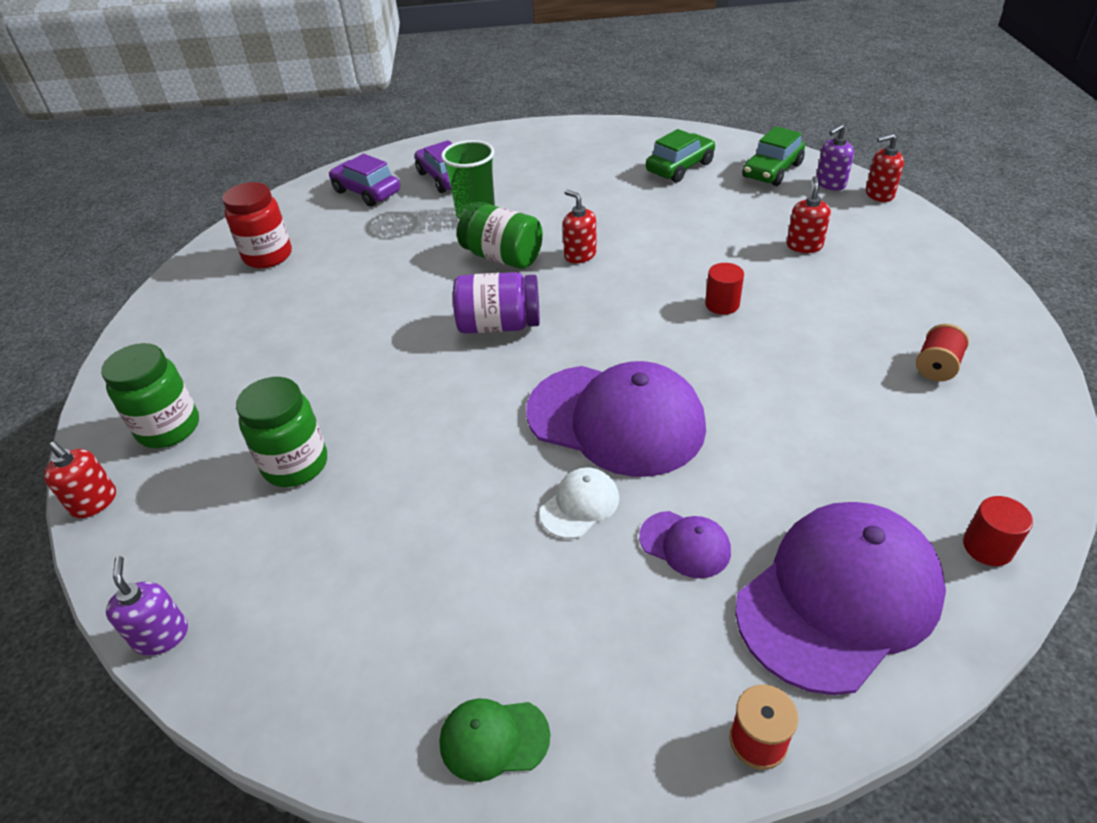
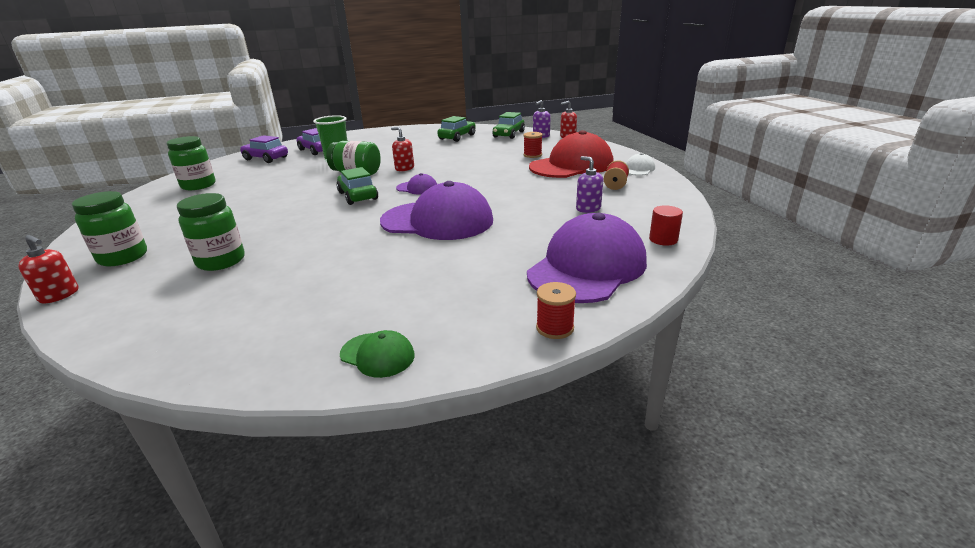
camera: 15 degrees left, 15 degrees down
purple soap dispenser [106,556,188,656] -> purple soap dispenser moved to [576,156,603,213]
red jar [222,182,292,268] -> green jar [167,136,215,190]
green cap [440,698,550,782] -> green cap turned 135 degrees counterclockwise [340,330,415,378]
purple jar [453,272,540,334] -> green car [336,167,378,205]
white cap [540,467,619,539] -> white cap moved to [626,153,655,176]
purple cap [639,511,731,579] -> purple cap moved to [396,173,437,194]
red cylinder [705,263,744,315] -> none
red soap dispenser [786,176,831,253] -> red spool [524,132,543,158]
none -> red cap [529,130,614,178]

